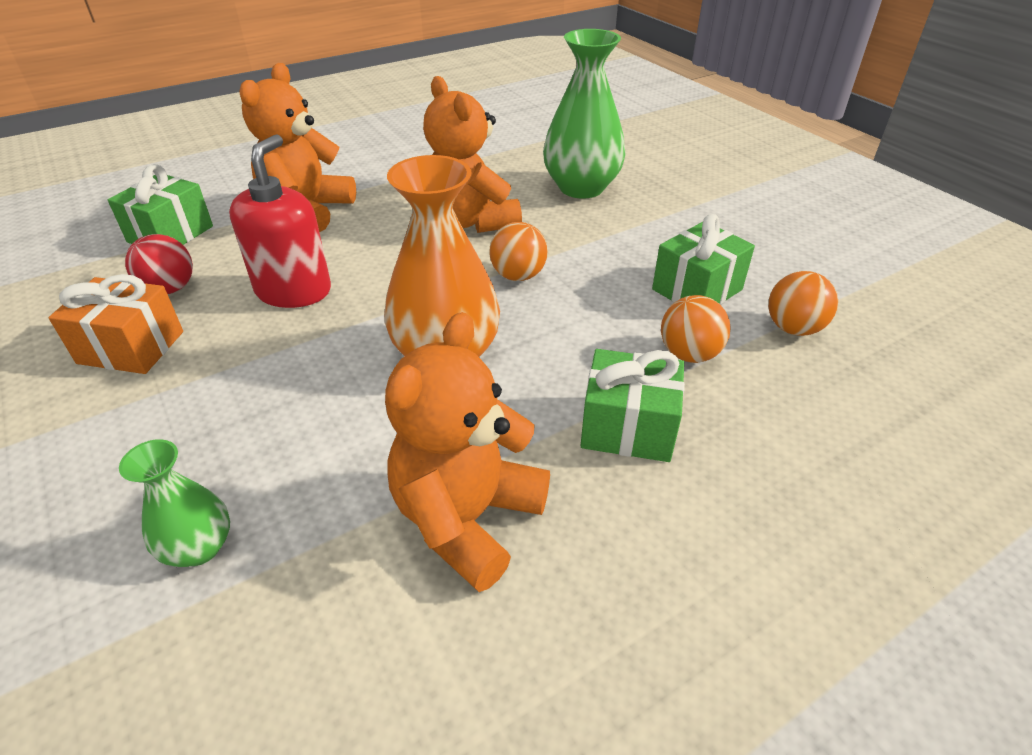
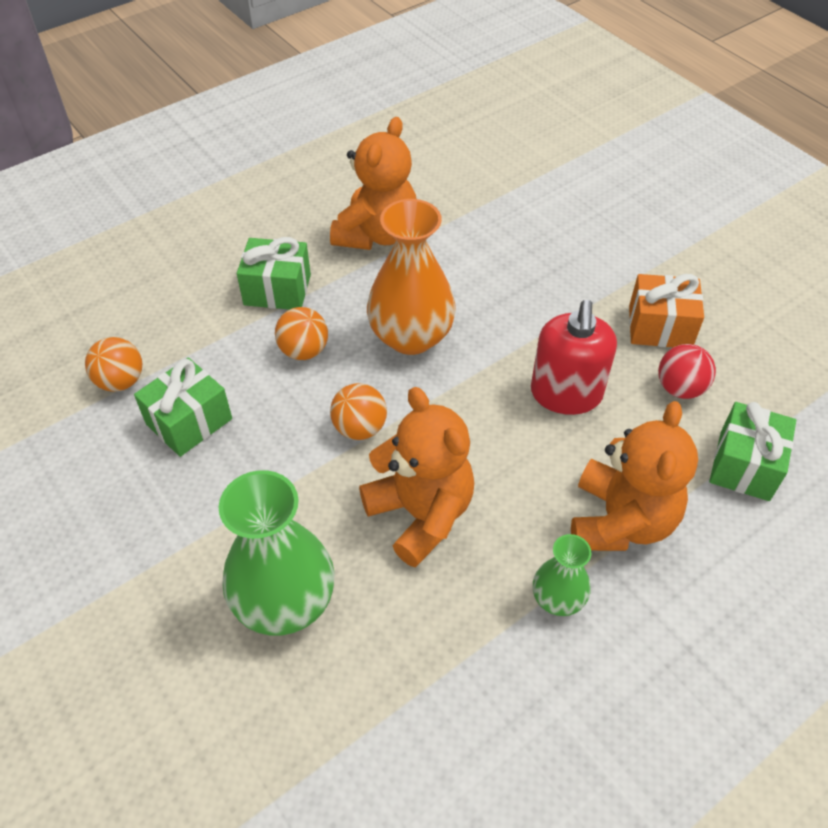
camera: 175 degrees right, 10 degrees up
green vase [119,439,230,567] -> green vase moved to [533,534,591,616]
orange ball [661,295,731,363] -> orange ball moved to [275,307,328,360]

